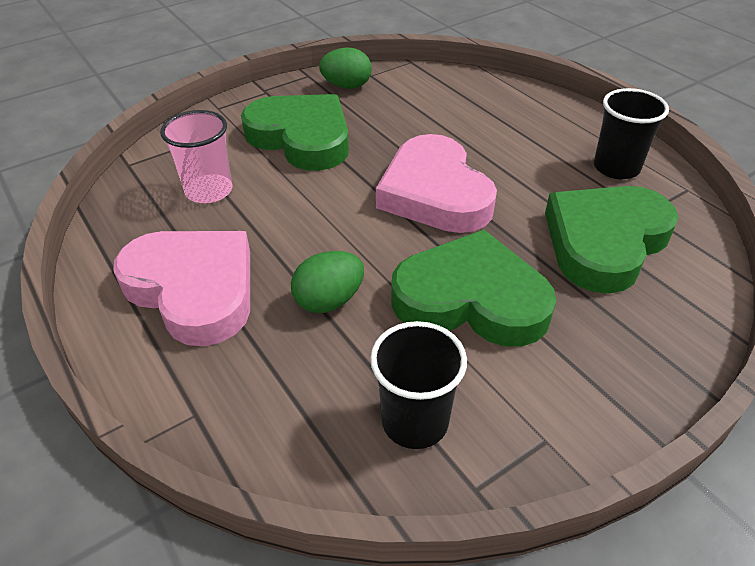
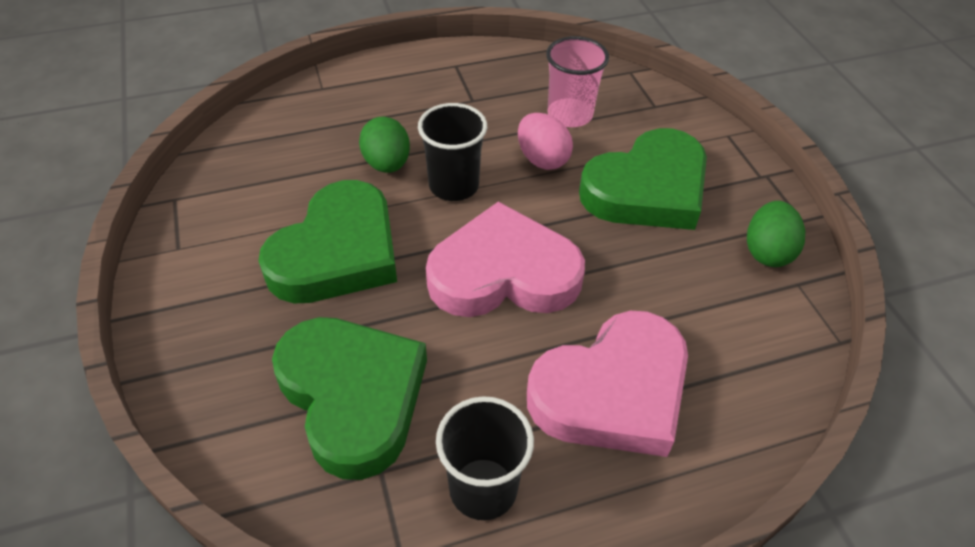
camera: 105 degrees right, 5 degrees up
pink heart [113,231,250,346] -> pink heart moved to [527,311,688,457]
black cup [370,321,467,449] -> black cup moved to [418,103,487,201]
none -> pink egg [518,113,573,170]

